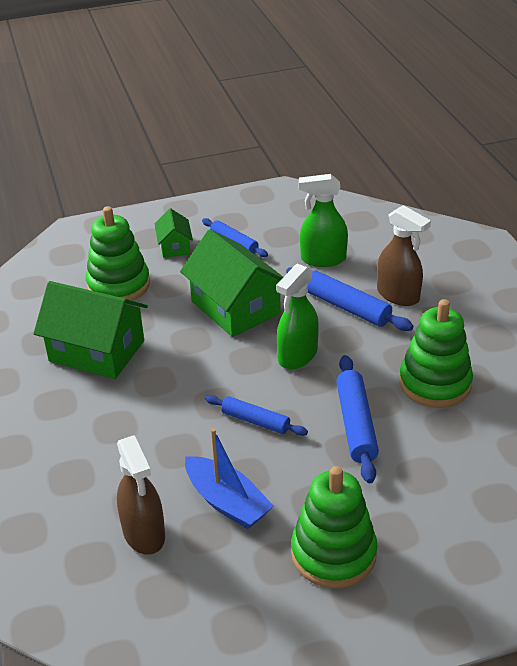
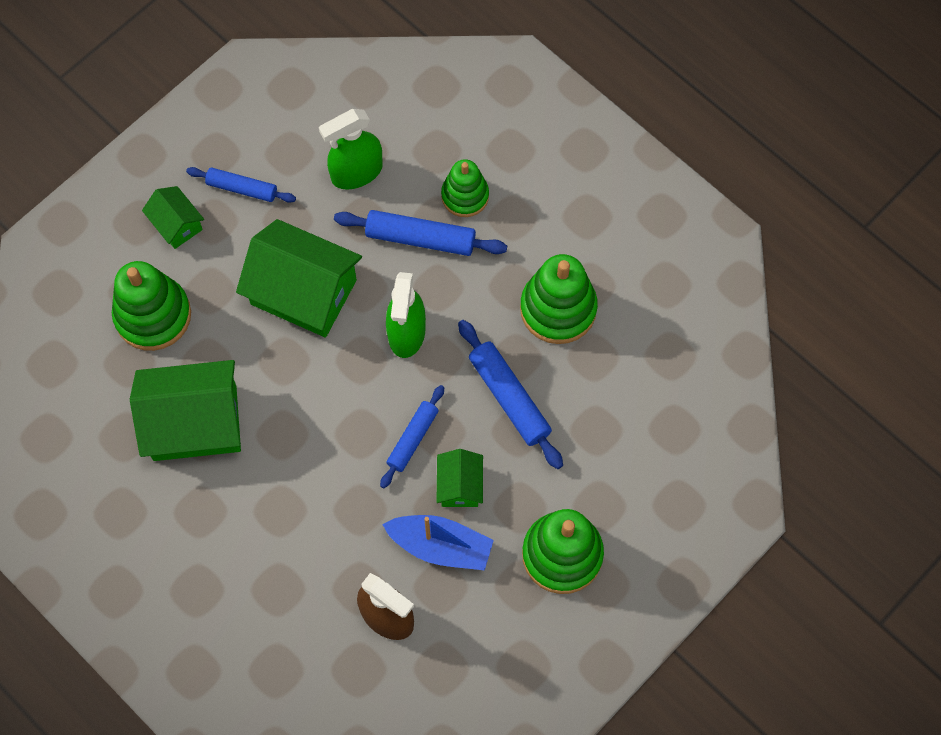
camera: 30 degrees left, 30 degrees up
blue rolling pin [205,395,308,436] -> blue rolling pin turned 60 degrees counterclockwise [380,385,444,488]
brown spray bottle [377,205,431,306] -> green stacking toy [441,159,489,217]
none -> green house [436,449,483,507]

